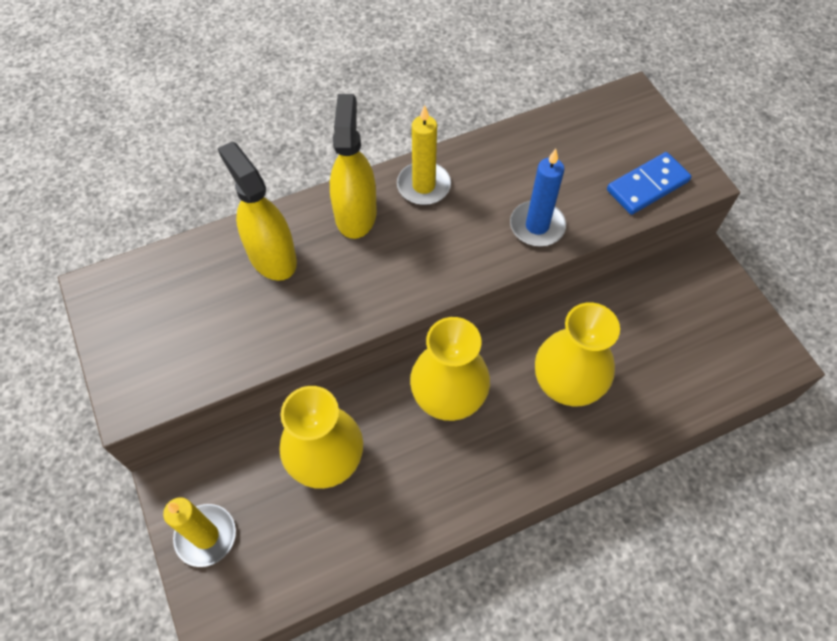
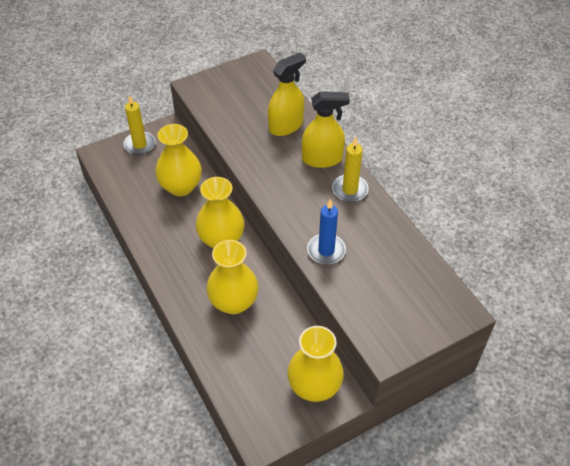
camera: 85 degrees right, 10 degrees down
blue domino [607,152,692,215] -> none
none -> yellow vase [287,326,344,402]

